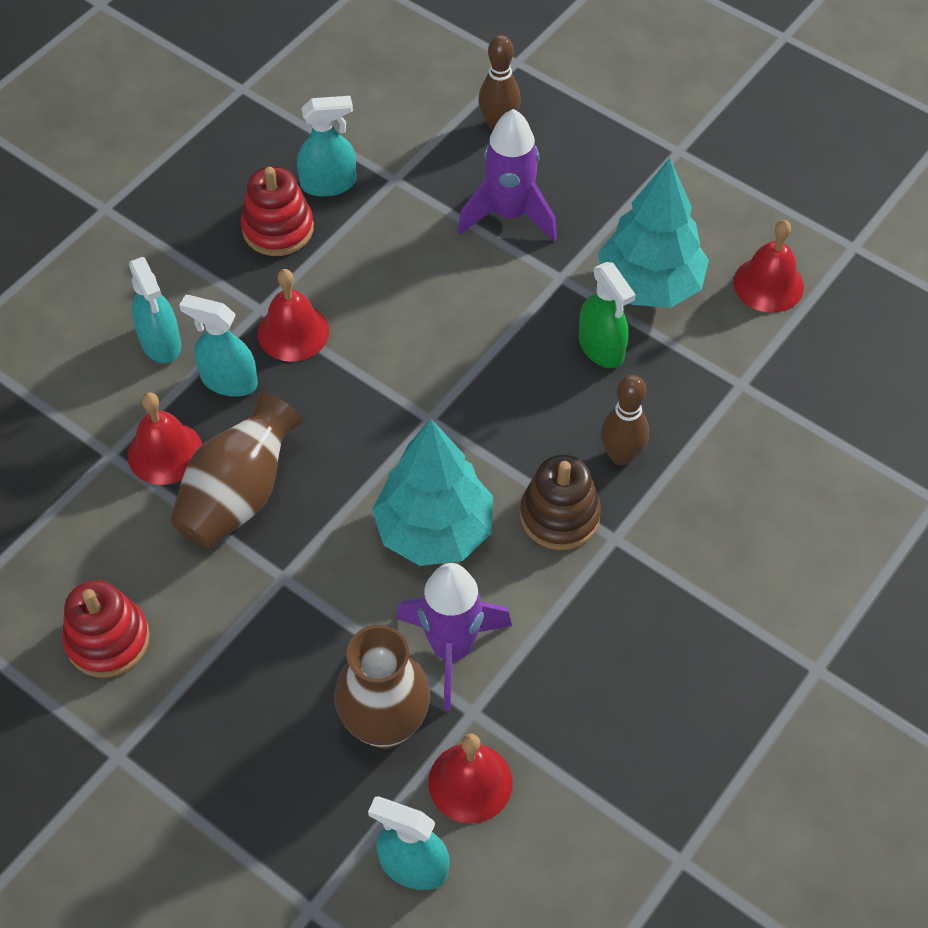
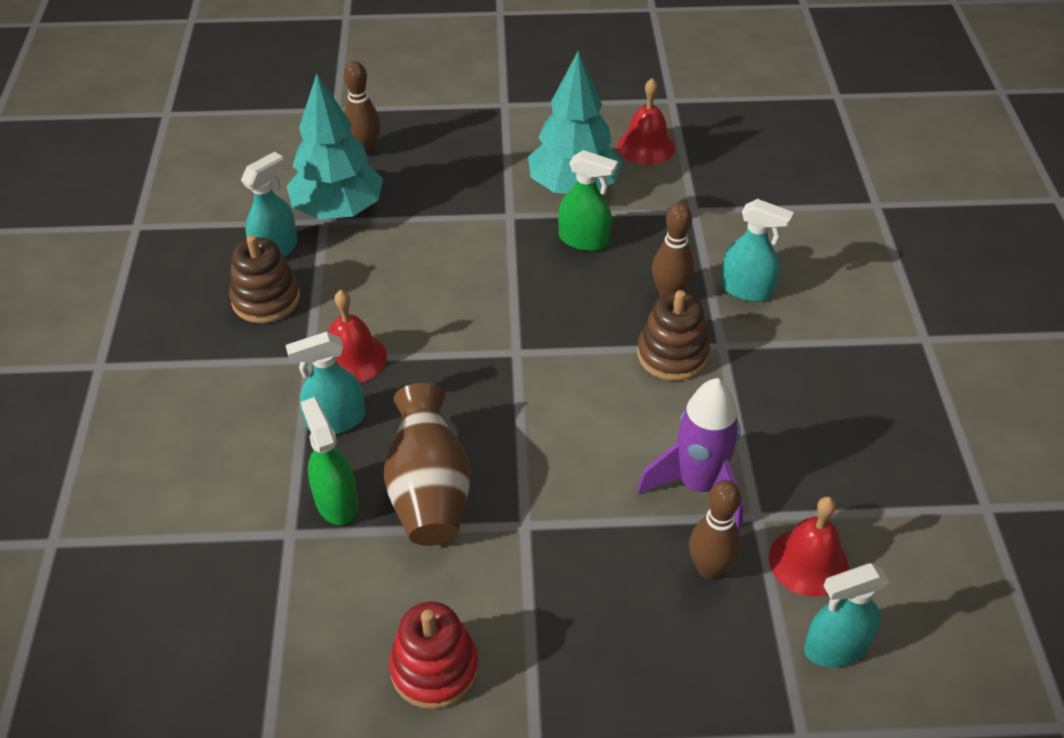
camera: 40 degrees left, 10 degrees down
red bell [128,392,202,485] -> green spray bottle [301,397,358,525]
turquoise spray bottle [129,257,181,363] -> turquoise spray bottle moved to [720,199,794,302]
red stacking toy [241,166,314,256] -> brown stacking toy [229,235,300,323]
brown vase [334,625,430,749] -> brown bowling pin [689,480,741,579]
turquoise tree [372,419,493,566] -> turquoise tree moved to [286,74,383,219]
purple rocket [458,109,557,242] -> none

